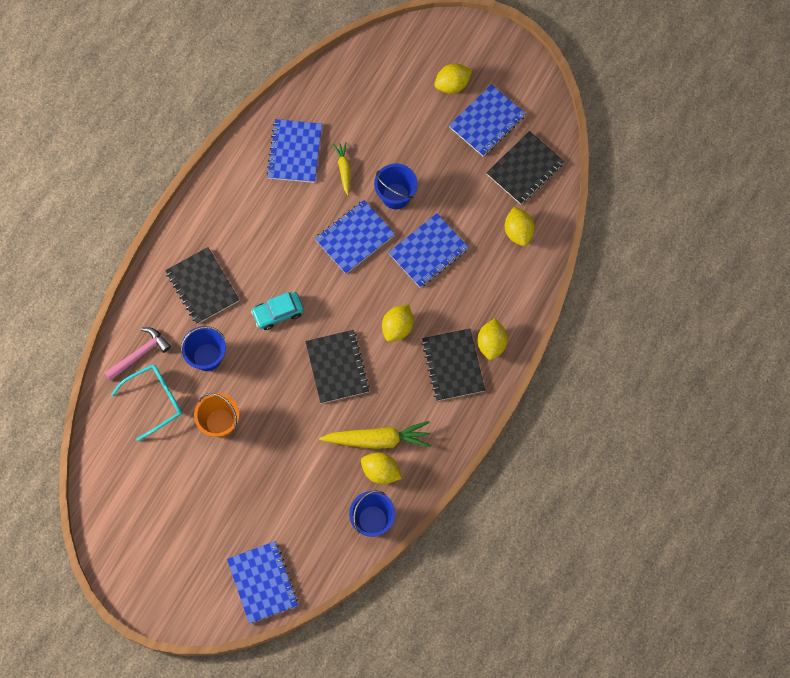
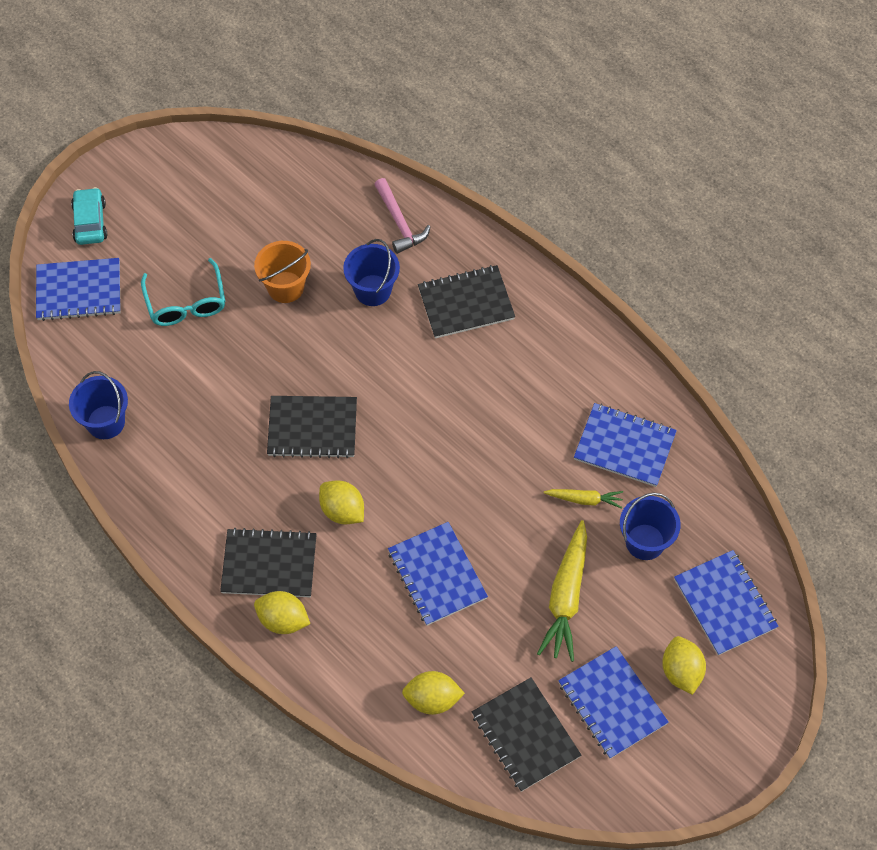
camera: 105 degrees right, 10 degrees down
turquoise glasses [111,364,182,441] -> turquoise glasses moved to [141,258,225,326]
turquoise car [251,292,304,330] -> turquoise car moved to [71,187,107,245]
blue notebook [315,200,395,274] -> blue notebook moved to [674,550,779,655]
yellow carrot [319,421,431,449] -> yellow carrot moved to [537,520,587,662]
yellow lemon [361,452,402,484] -> none
blue bucket [374,164,417,209] -> blue bucket moved to [620,493,681,560]

